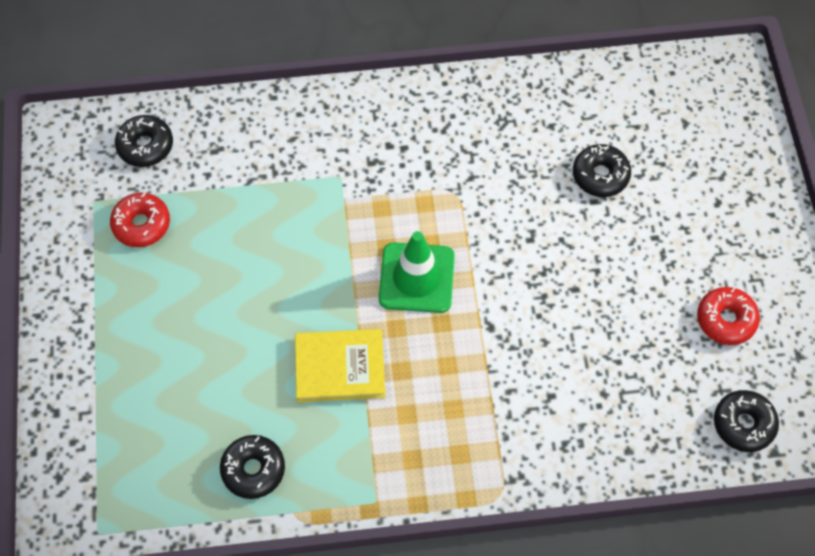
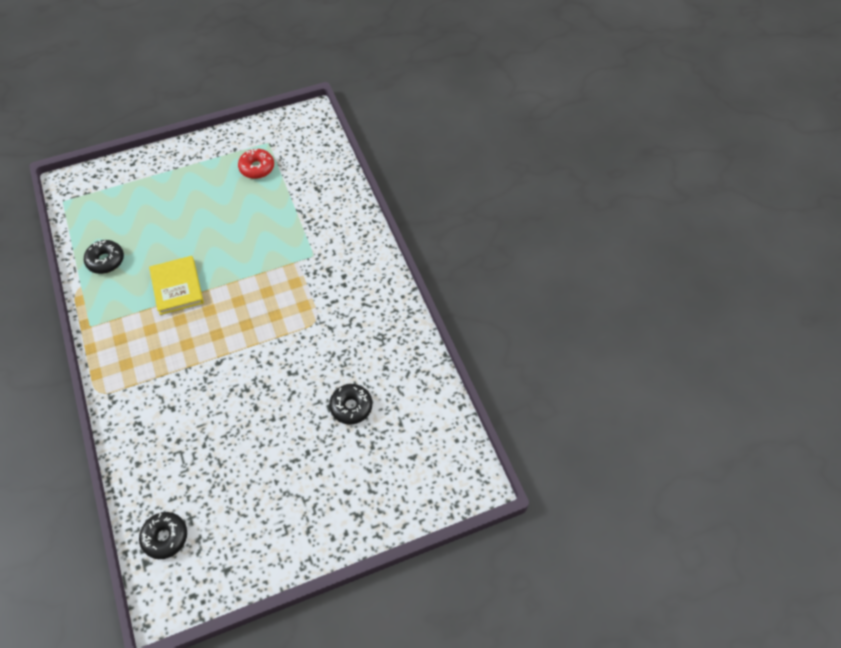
camera: 75 degrees right, 5 degrees down
black donut [115,115,173,167] -> none
green traffic cone [379,231,455,313] -> none
red donut [697,287,760,345] -> none

